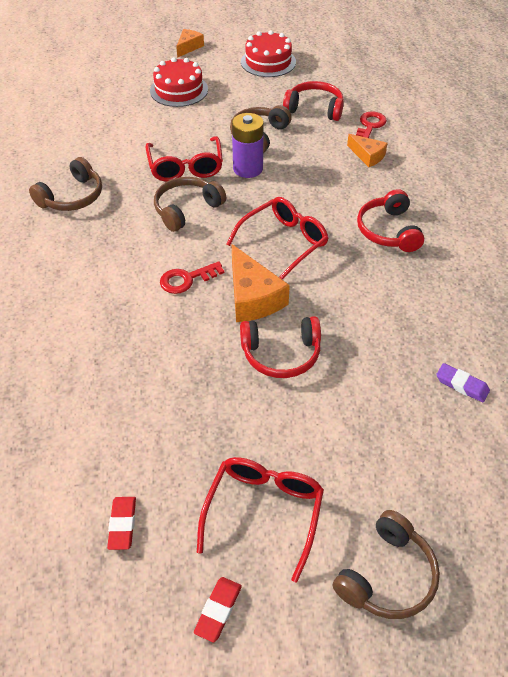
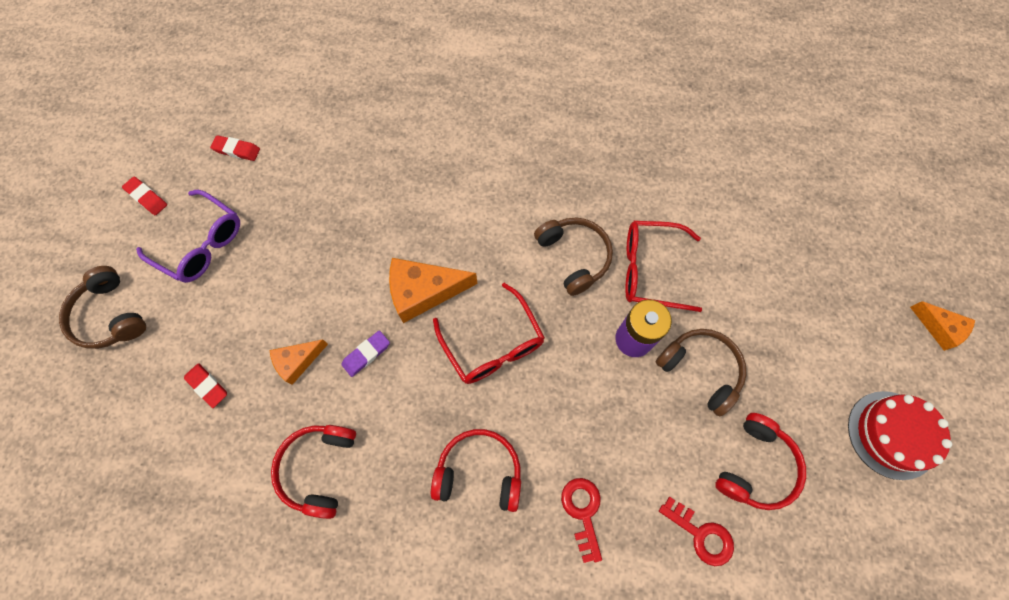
camera: 105 degrees right, 20 degrees up
brown headphones [29,157,102,211] -> none
red cake [150,57,208,107] -> none
red key [160,261,224,294] -> red key moved to [561,478,602,563]
red glasses [197,457,324,582] -> purple glasses [136,190,240,283]
red headphones [240,316,321,378] -> red headphones moved to [271,425,356,519]
orange cheese [347,134,388,167] -> orange cheese moved to [269,339,328,385]
purple eraser [436,363,490,402] -> purple eraser moved to [341,330,390,377]
none -> red eraser [184,363,227,408]

